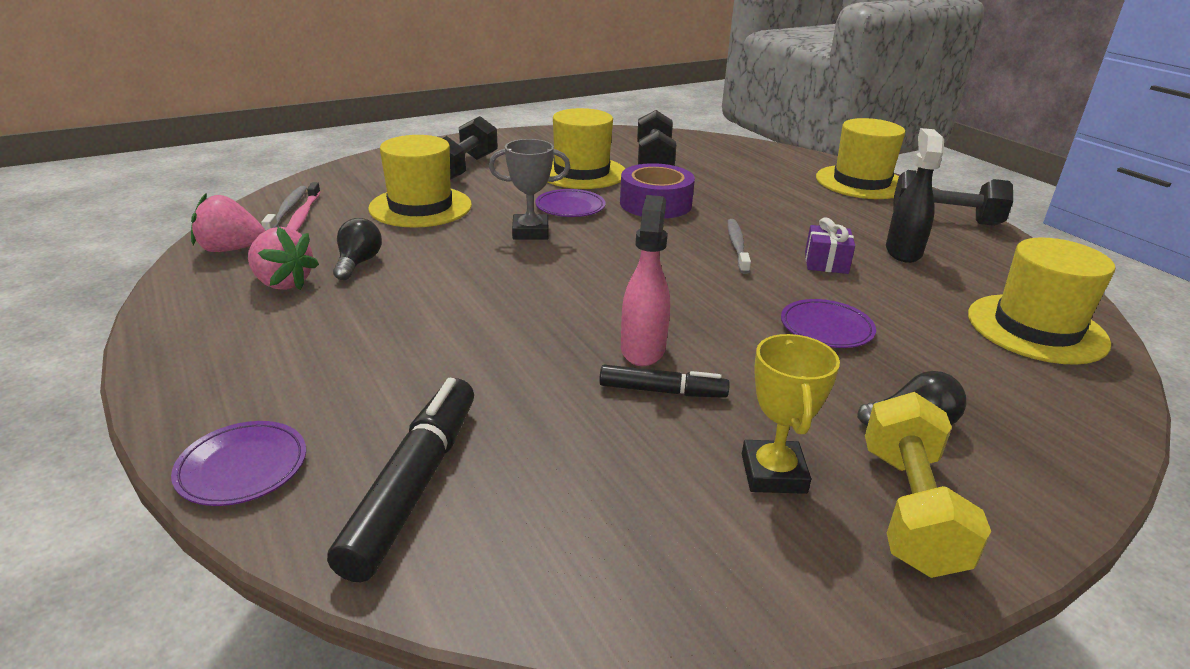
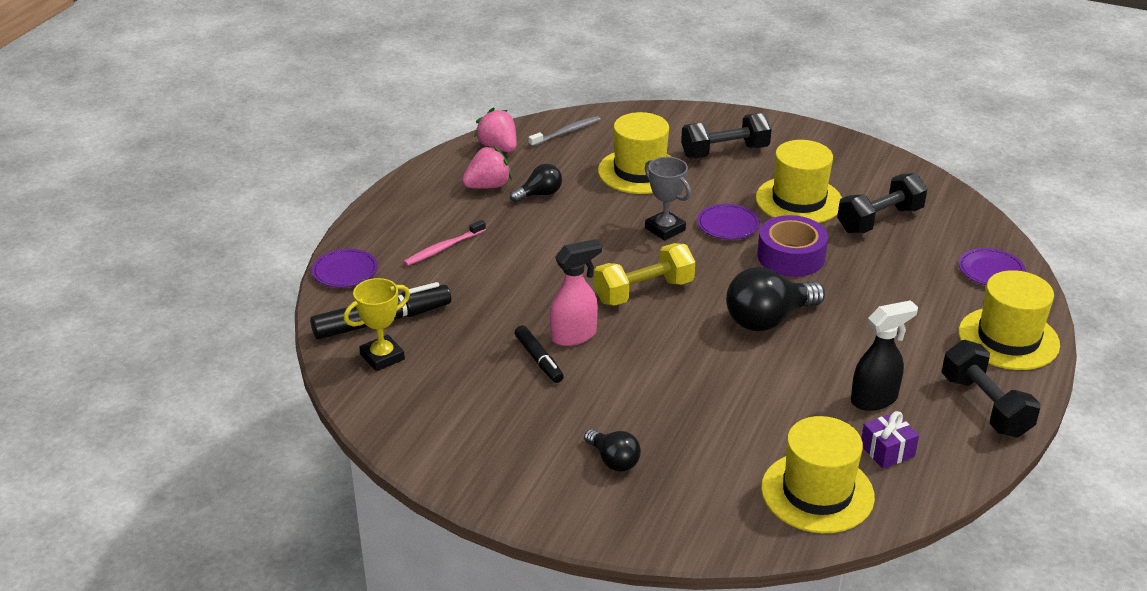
camera: 55 degrees right, 5 degrees up
pink strawberry [248,227,319,290] -> pink strawberry turned 120 degrees counterclockwise [462,146,512,189]
pink toothbrush [287,182,321,231] -> pink toothbrush moved to [404,220,486,266]
grey toothbrush [727,219,751,274] -> black light bulb [726,267,825,331]
yellow trophy [742,334,840,494] -> yellow trophy moved to [344,278,410,371]
purple plate [781,299,876,348] -> purple plate moved to [959,248,1026,285]
purple gift [805,217,855,274] -> purple gift moved to [861,411,919,469]
yellow dumbbell [865,392,991,578] -> yellow dumbbell moved to [594,243,695,306]

